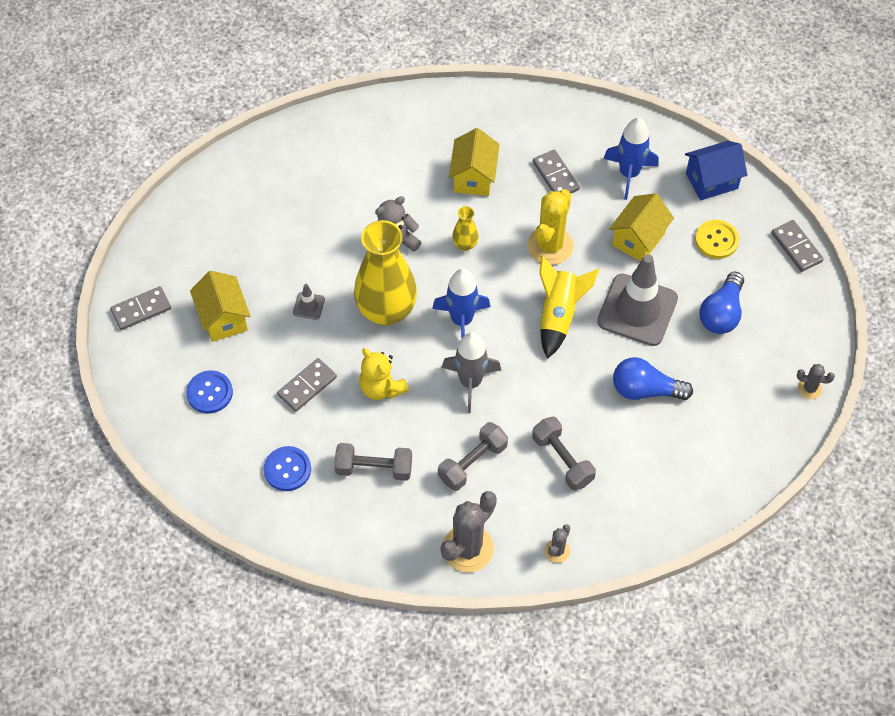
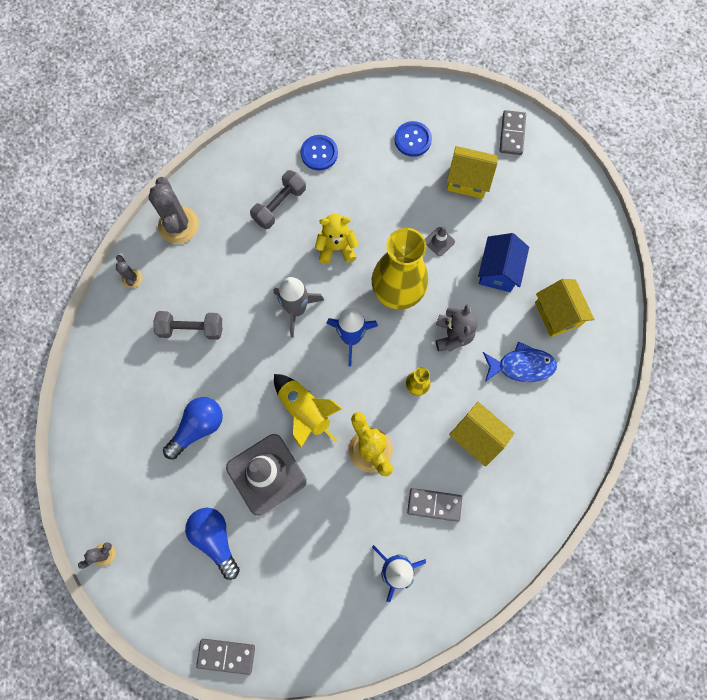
camera: 125 degrees right, 15 degrees up
grey domino [277,358,337,412] -> none
grey dumbbell [438,422,508,491] -> none
yellow house [609,193,674,261] -> yellow house moved to [535,279,594,337]
blue house [685,141,747,200] -> blue house moved to [478,233,529,292]
yellow button [695,220,739,259] -> none
none -> blue fish [483,341,557,382]

